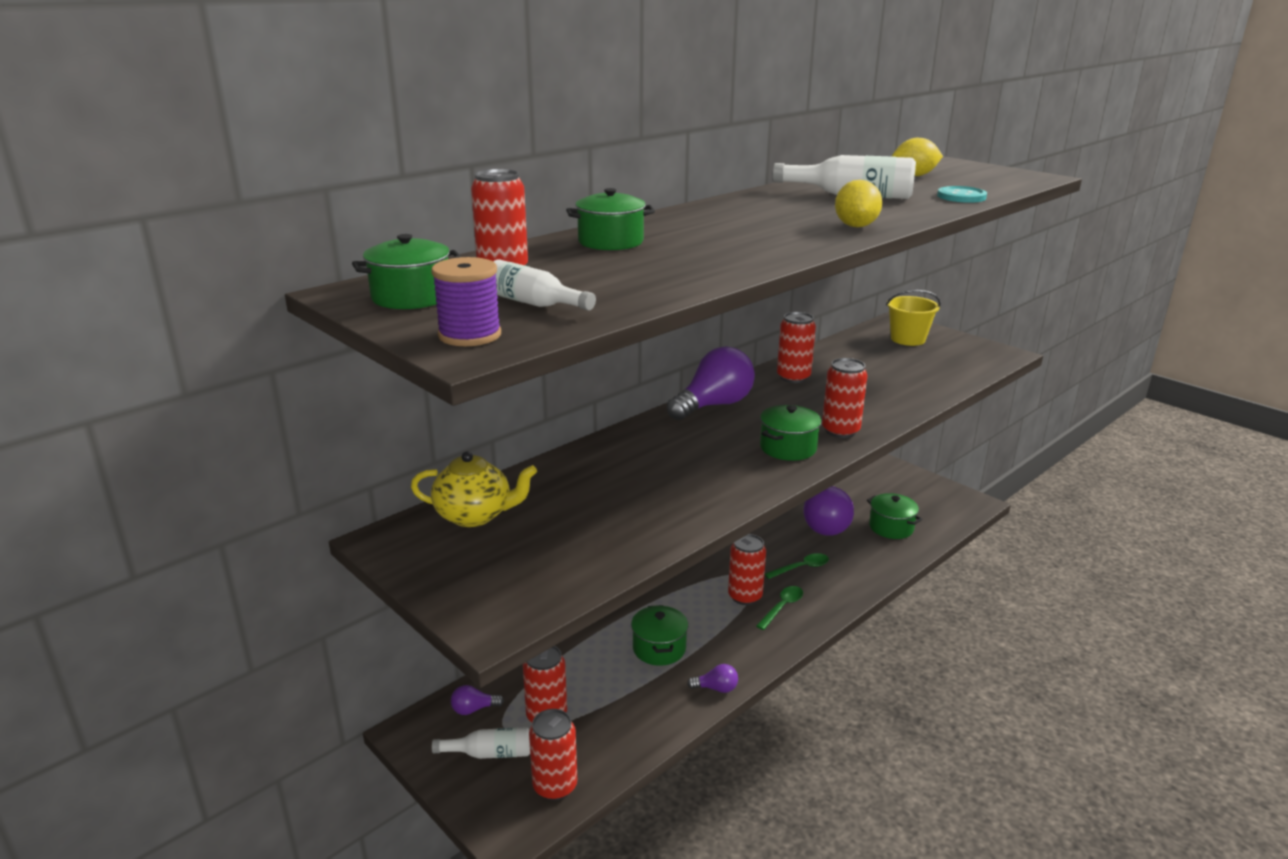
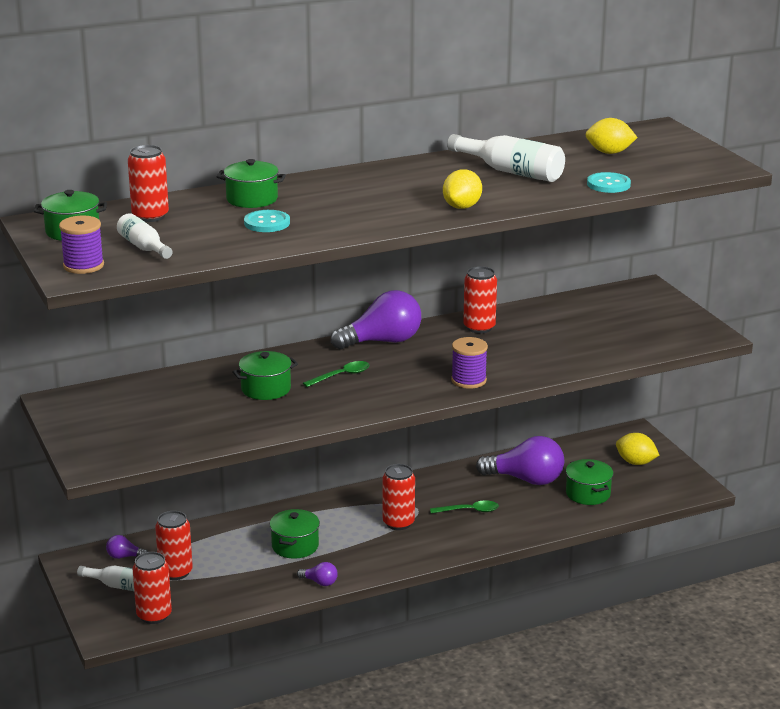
camera: 20 degrees right, 0 degrees up
yellow teapot [411,451,537,527] -> none
green spoon [756,586,803,630] -> green spoon moved to [303,361,369,387]
green pot [760,405,822,461] -> green pot moved to [232,351,298,400]
purple light bulb [803,486,854,536] -> purple light bulb turned 105 degrees counterclockwise [476,436,564,485]
red can [822,358,868,438] -> purple spool [451,337,488,389]
yellow bucket [886,290,941,346] -> none
none -> turquoise button [244,210,290,232]
none -> yellow lemon [616,433,659,465]

